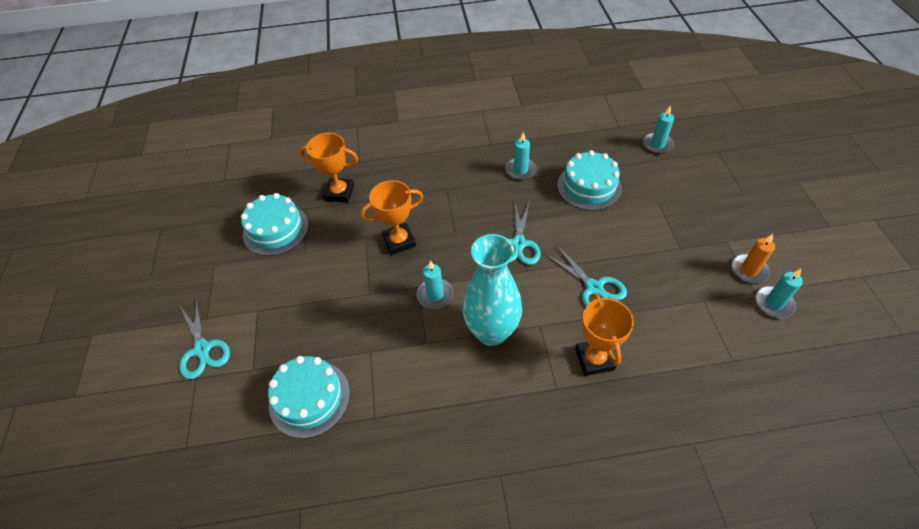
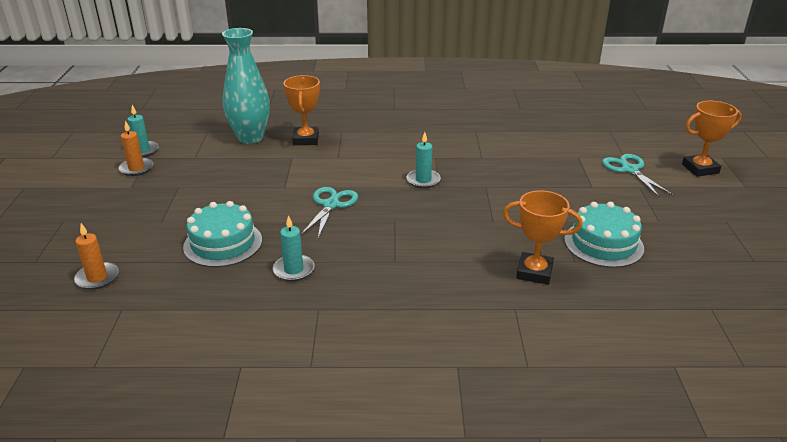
camera: 175 degrees left, 20 degrees down
turquoise cake [268,356,350,438] -> none
orange trophy [360,180,423,255] -> orange trophy moved to [682,101,742,177]
turquoise vase [462,234,522,346] -> turquoise vase moved to [222,28,270,144]
turquoise scissors [545,245,627,306] -> none
turquoise candle [643,105,674,154] -> orange candle [74,223,119,290]

